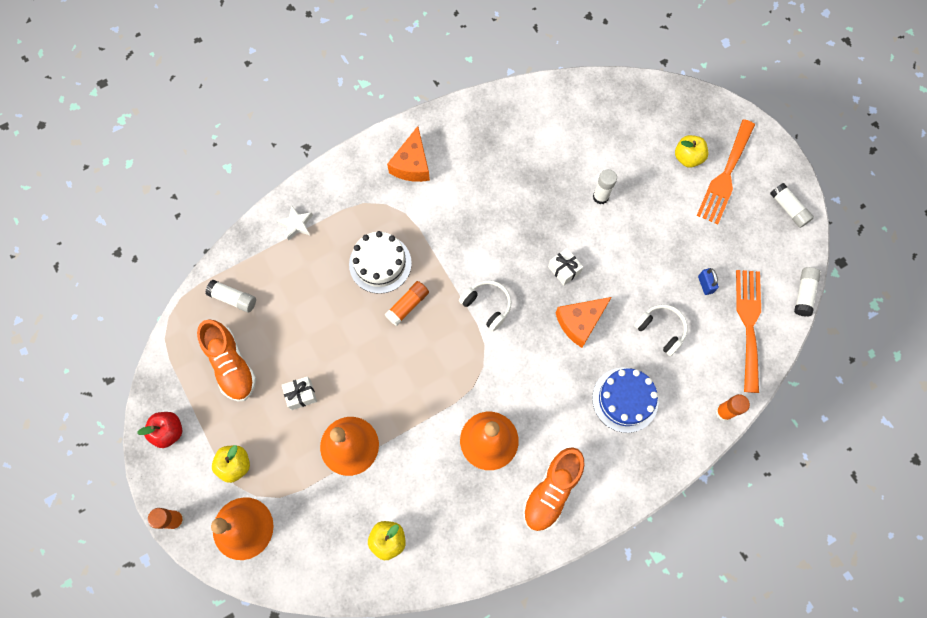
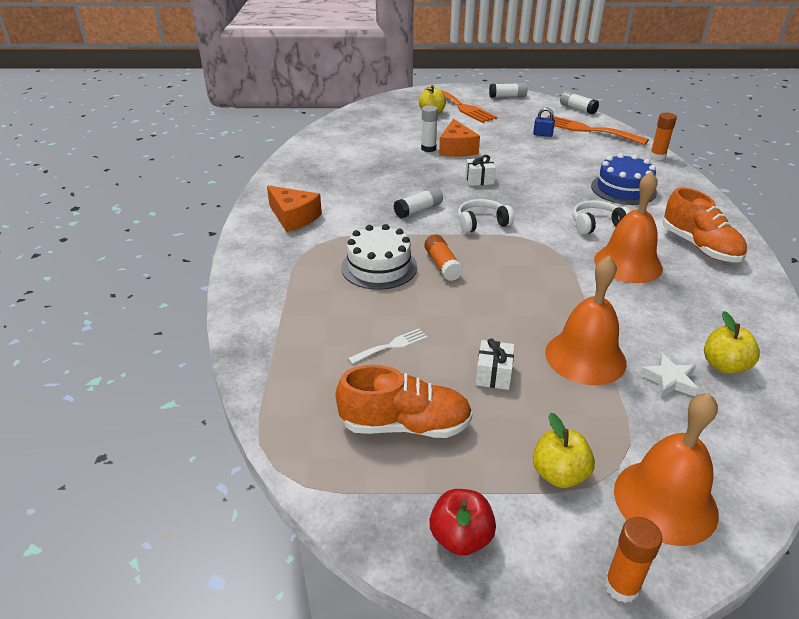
camera: 60 degrees left, 35 degrees down
white glue stick [205,280,256,312] -> white glue stick moved to [394,187,443,218]
white star [277,206,313,240] -> white star moved to [640,353,698,397]
orange cheese [556,297,612,348] -> orange cheese moved to [439,119,480,157]
white headphones [634,304,688,356] -> white headphones moved to [573,200,631,235]
none -> white fork [348,328,428,364]

